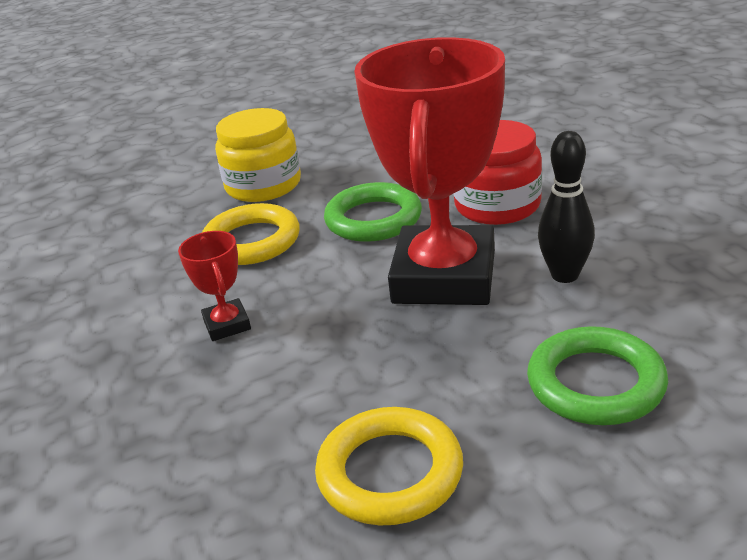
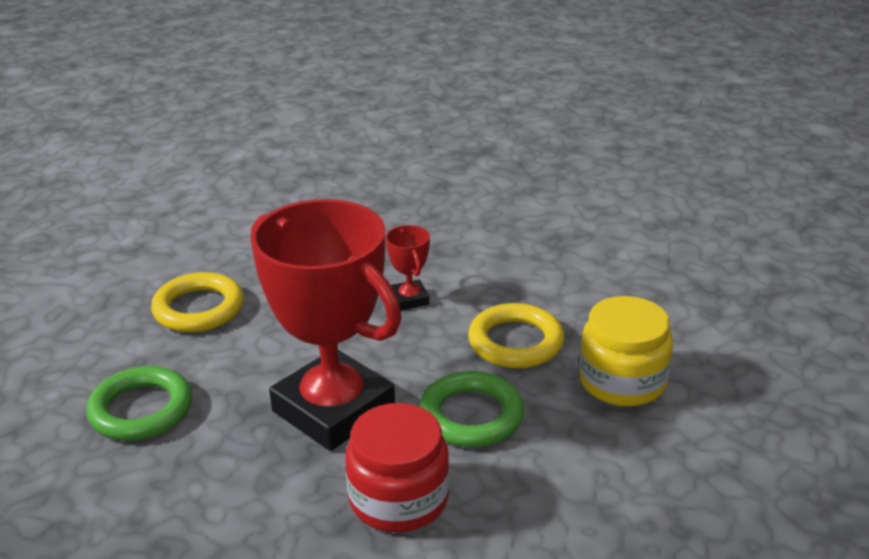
camera: 120 degrees right, 0 degrees up
red trophy [178,231,251,341] -> red trophy turned 60 degrees clockwise [386,225,430,310]
black bowling pin [538,131,595,283] -> none

